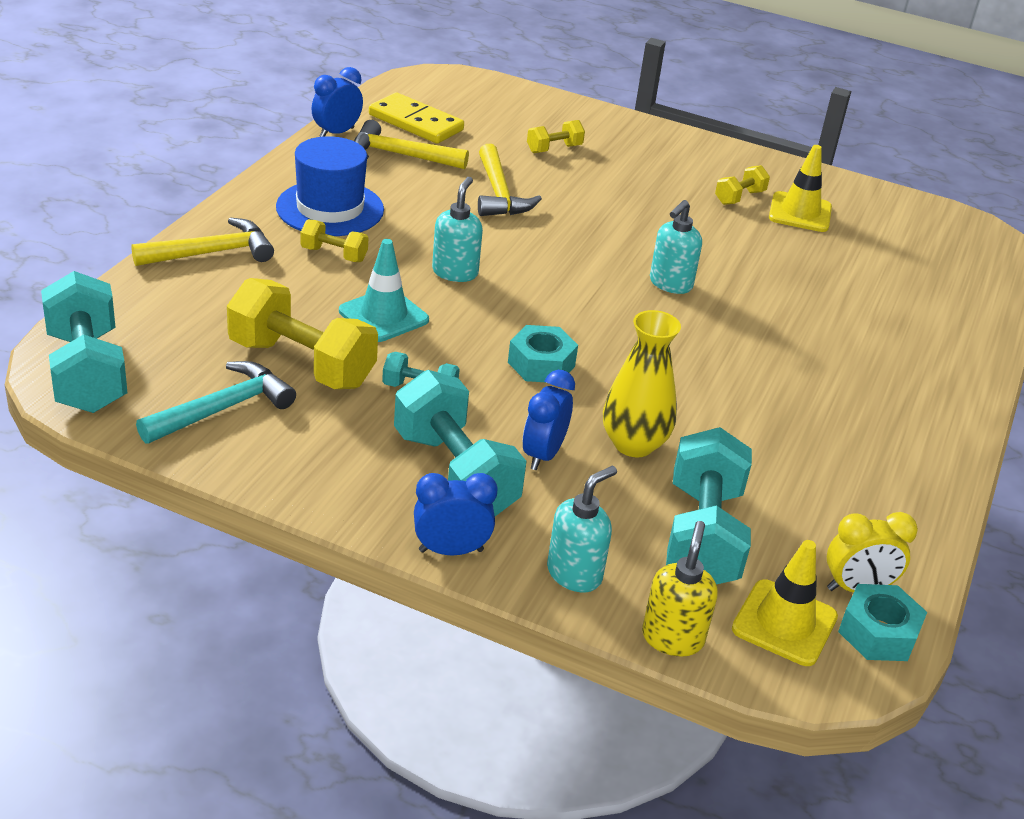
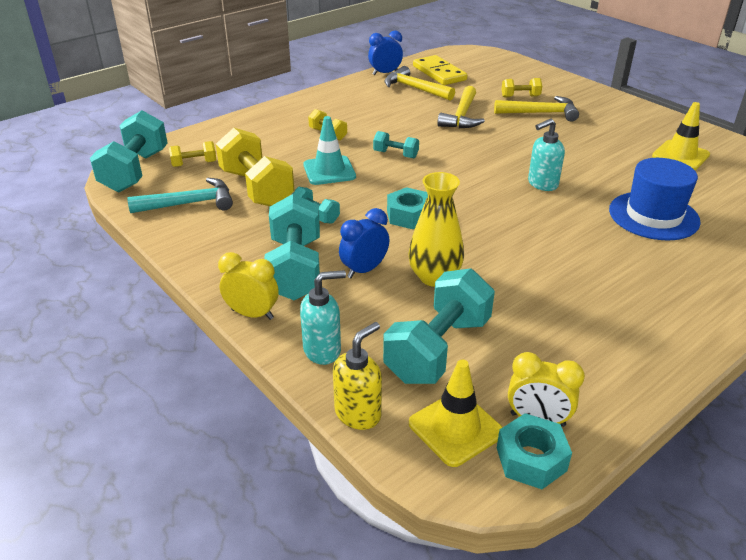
camera: 30 degrees right, 0 degrees up
yellow hammer [131,218,274,266] -> yellow hammer moved to [494,96,579,122]
blue hat [276,136,384,236] -> blue hat moved to [609,158,701,241]
blue clock [414,473,498,555] -> yellow clock [218,252,279,320]
turquoise soap dispenser [432,177,483,282] -> turquoise dumbbell [373,131,419,158]
yellow dumbbell [715,165,770,205] -> yellow dumbbell moved to [169,141,216,167]

